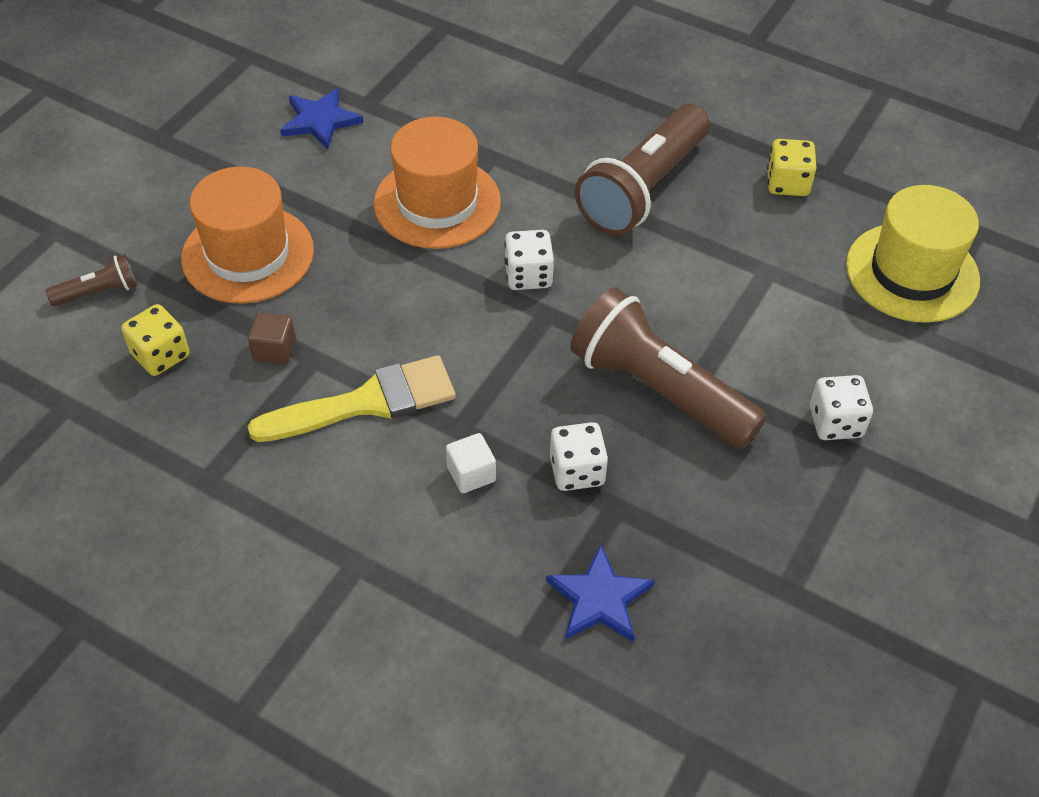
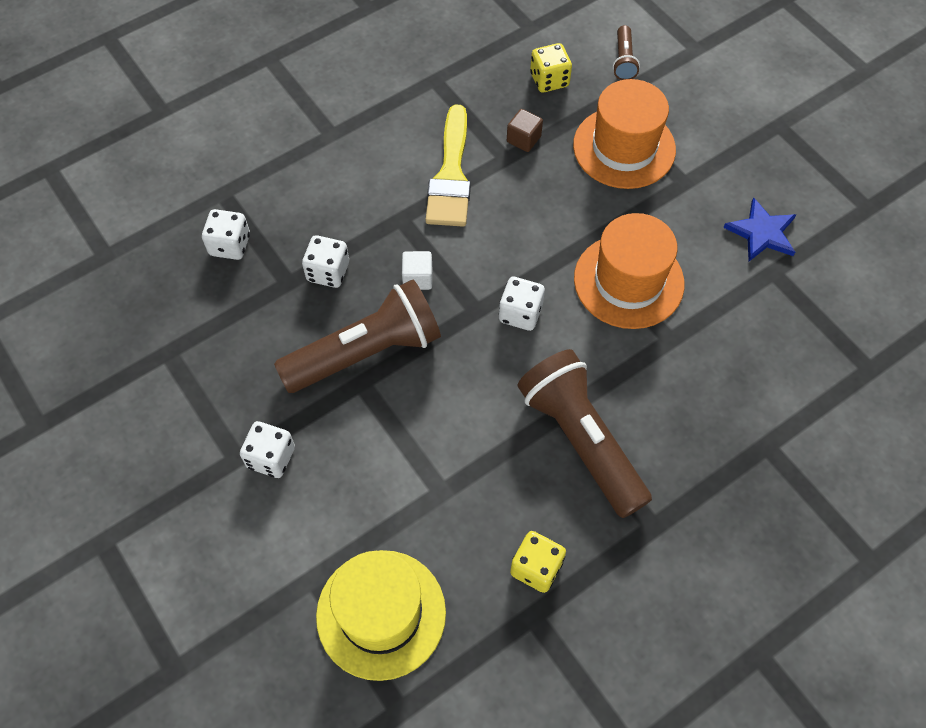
camera: 115 degrees right, 10 degrees up
white cube [446,433,496,493] -> white cube moved to [402,251,432,290]
blue star [546,544,655,642] -> white dice [202,209,250,260]

